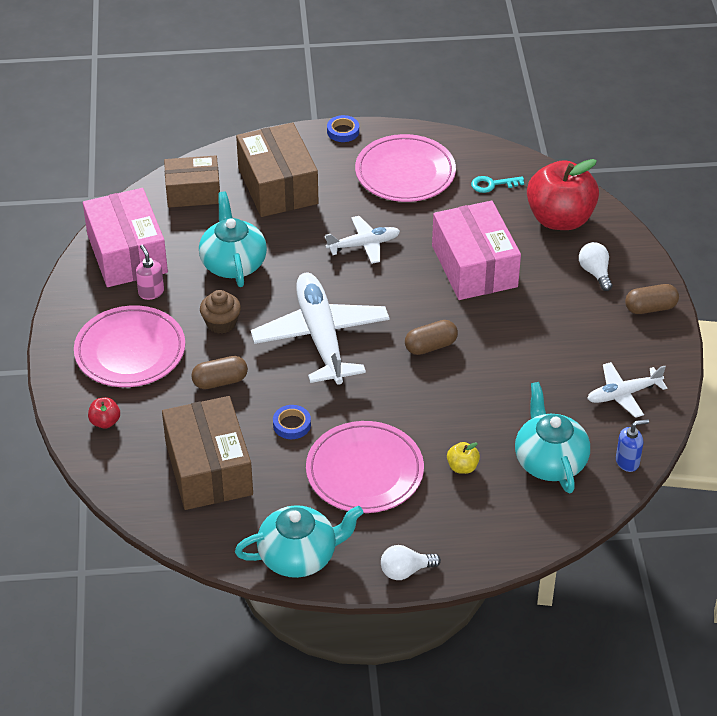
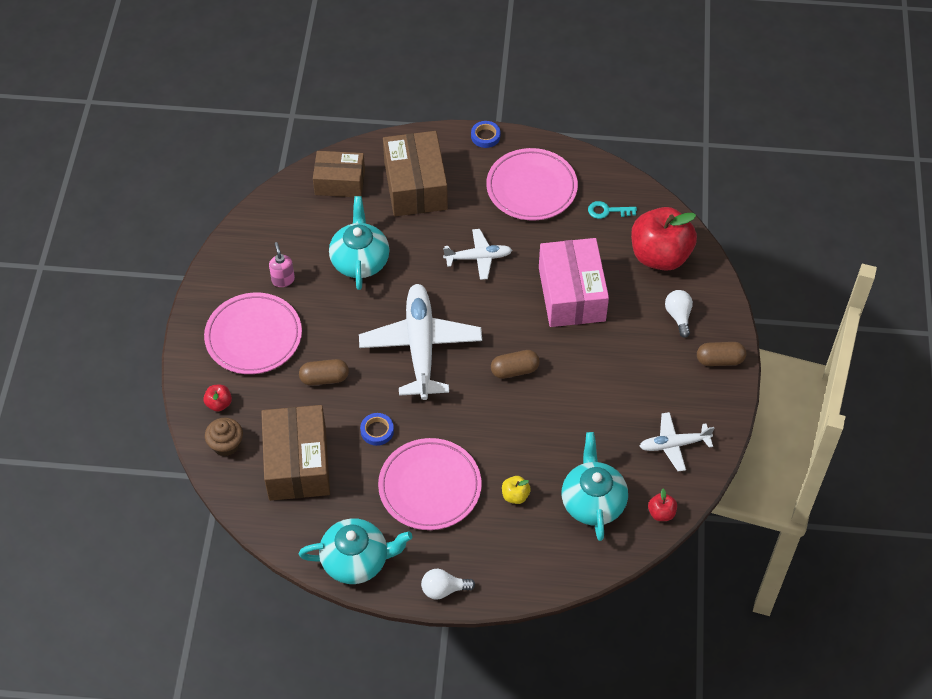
camera: 10 degrees right, 10 degrees up
pink box [83,188,168,287] -> none
brown cupcake [200,290,241,334] -> brown cupcake moved to [205,418,243,456]
blue soap dispenser [616,419,649,472] -> red apple [648,489,677,521]

